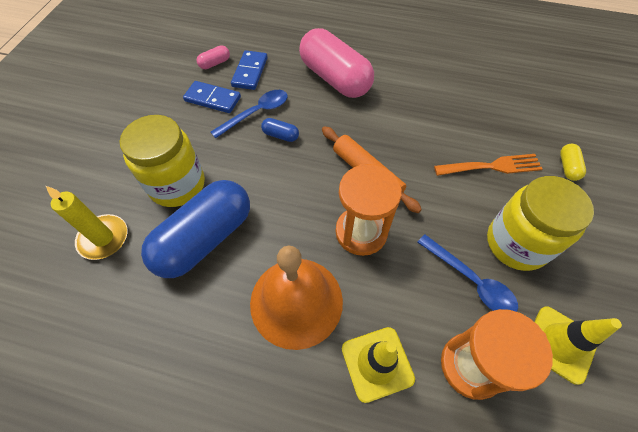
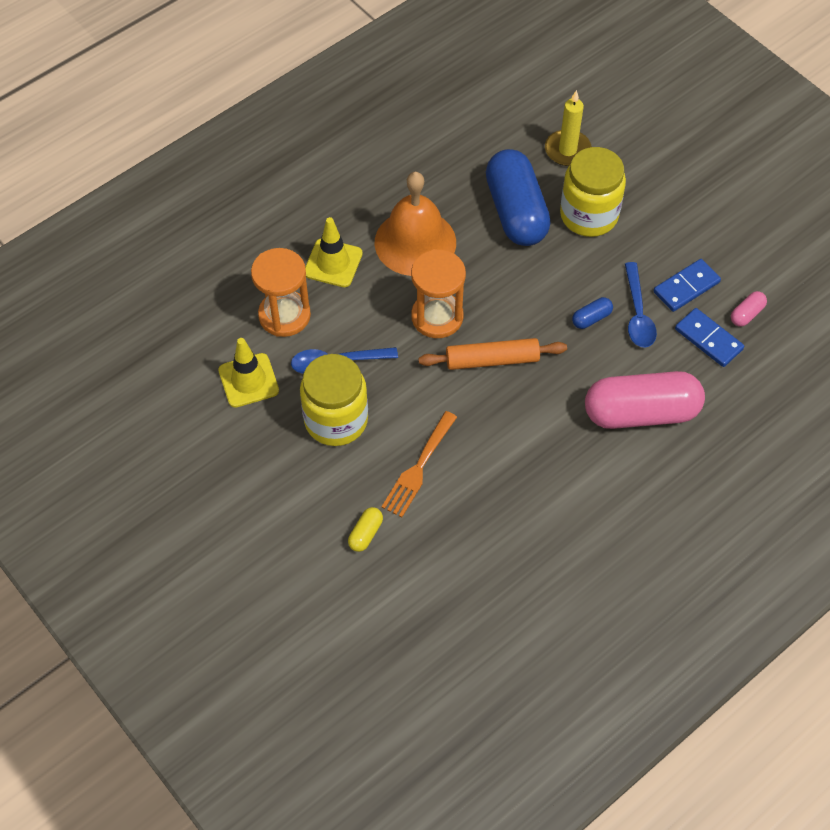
camera: 125 degrees right, 0 degrees up
pink capsule [197,46,230,69] -> pink capsule turned 45 degrees clockwise [731,291,767,327]
yellow capsule [560,144,586,181] -> yellow capsule turned 75 degrees clockwise [348,507,383,552]

